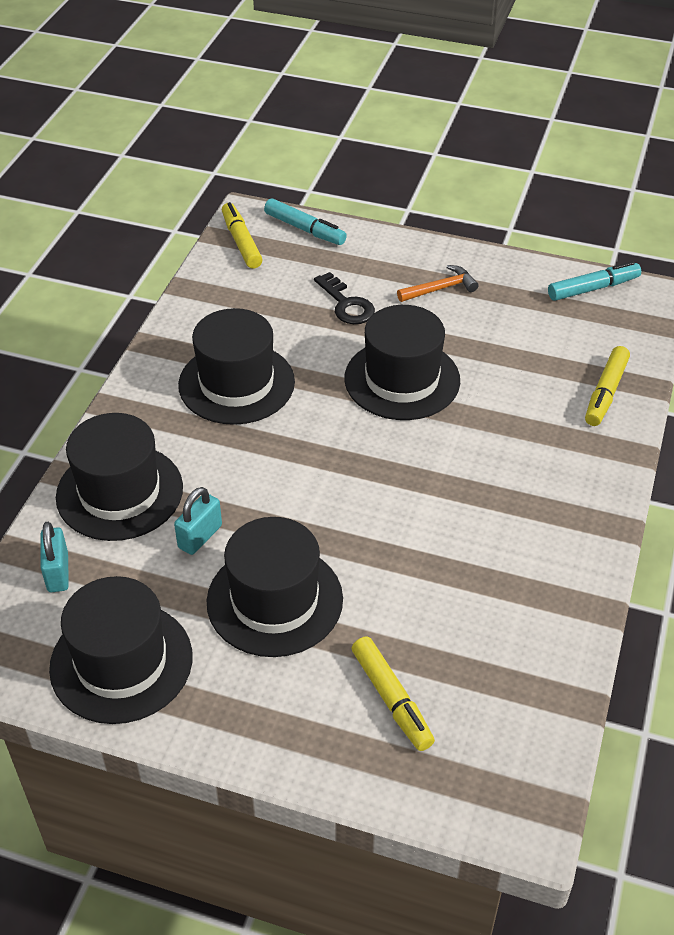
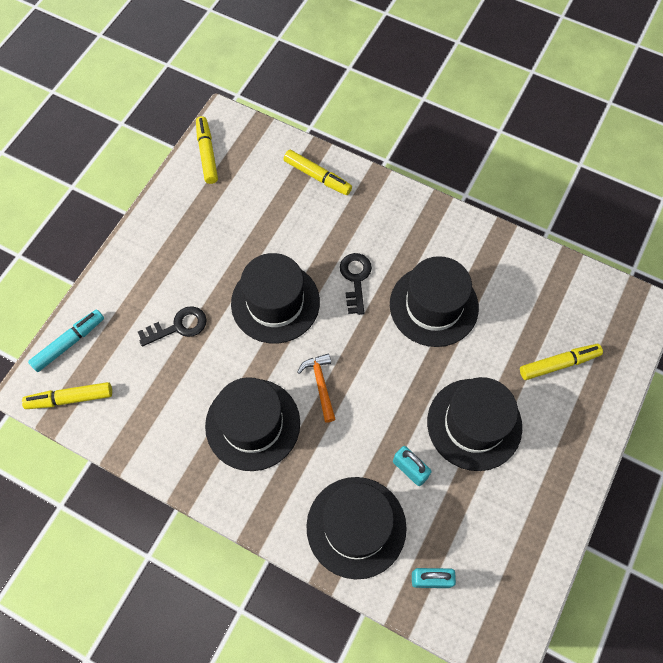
camera: 80 degrees left, 20 degrees up
black hat [49,576,192,724] -> black hat moved to [390,256,479,347]
orange hammer [397,265,479,302] -> orange hammer moved to [297,353,336,423]
turquoise marker [548,261,641,301] -> yellow marker [196,116,218,184]
none -> black key [340,253,372,315]

